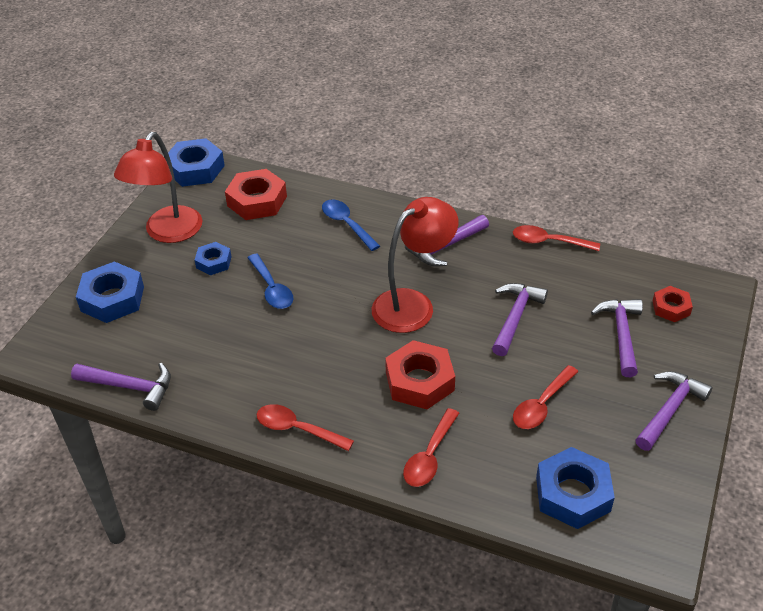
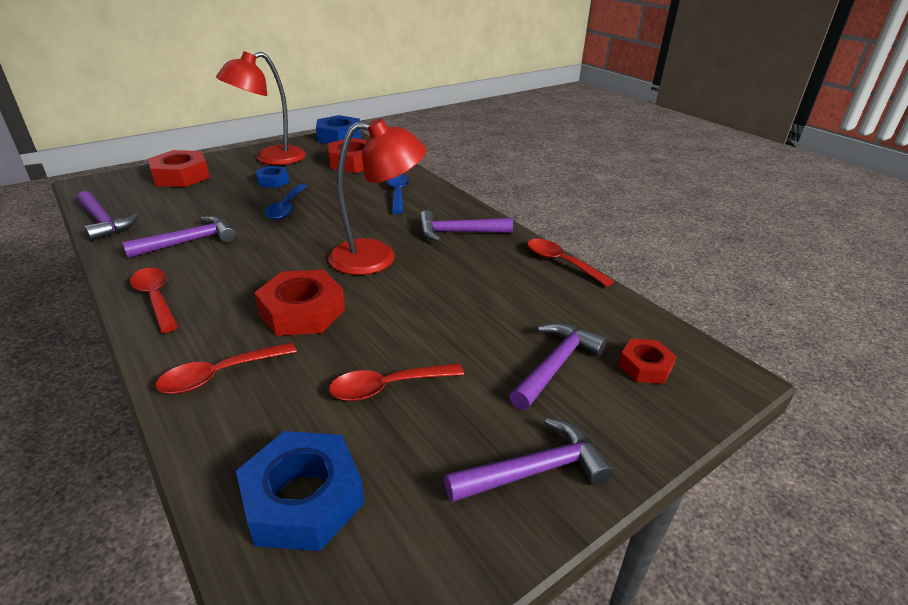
camera: 30 degrees right, 10 degrees down
blue nut [76,261,144,323] -> red nut [148,150,210,187]
purple hammer [492,283,548,356] -> purple hammer moved to [122,216,236,258]

